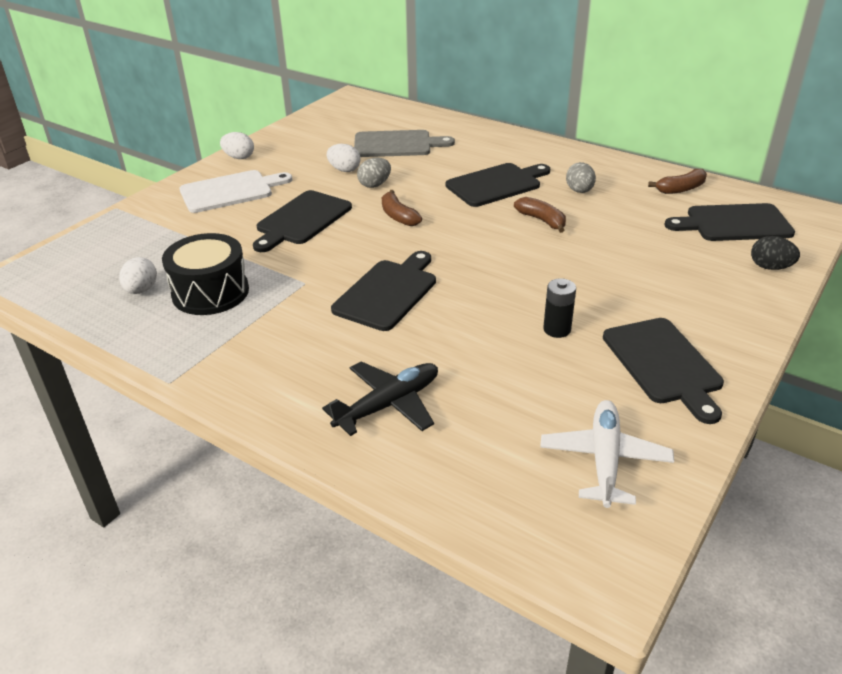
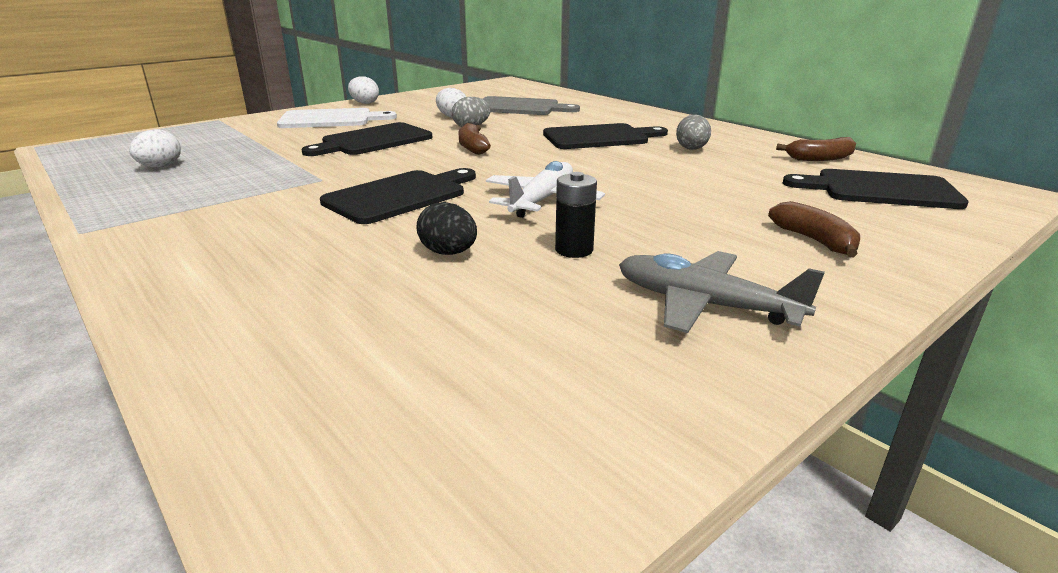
camera: 15 degrees right, 10 degrees down
black drum [162,233,249,315] -> none
black plane [322,361,438,436] -> none
brown banana [514,197,566,233] -> brown banana moved to [768,201,860,257]
white plane [540,400,674,508] -> white plane moved to [486,161,605,218]
black cutting board [603,318,724,424] -> grey plane [619,251,825,333]
black egg [751,236,800,270] -> black egg moved to [416,202,477,255]

